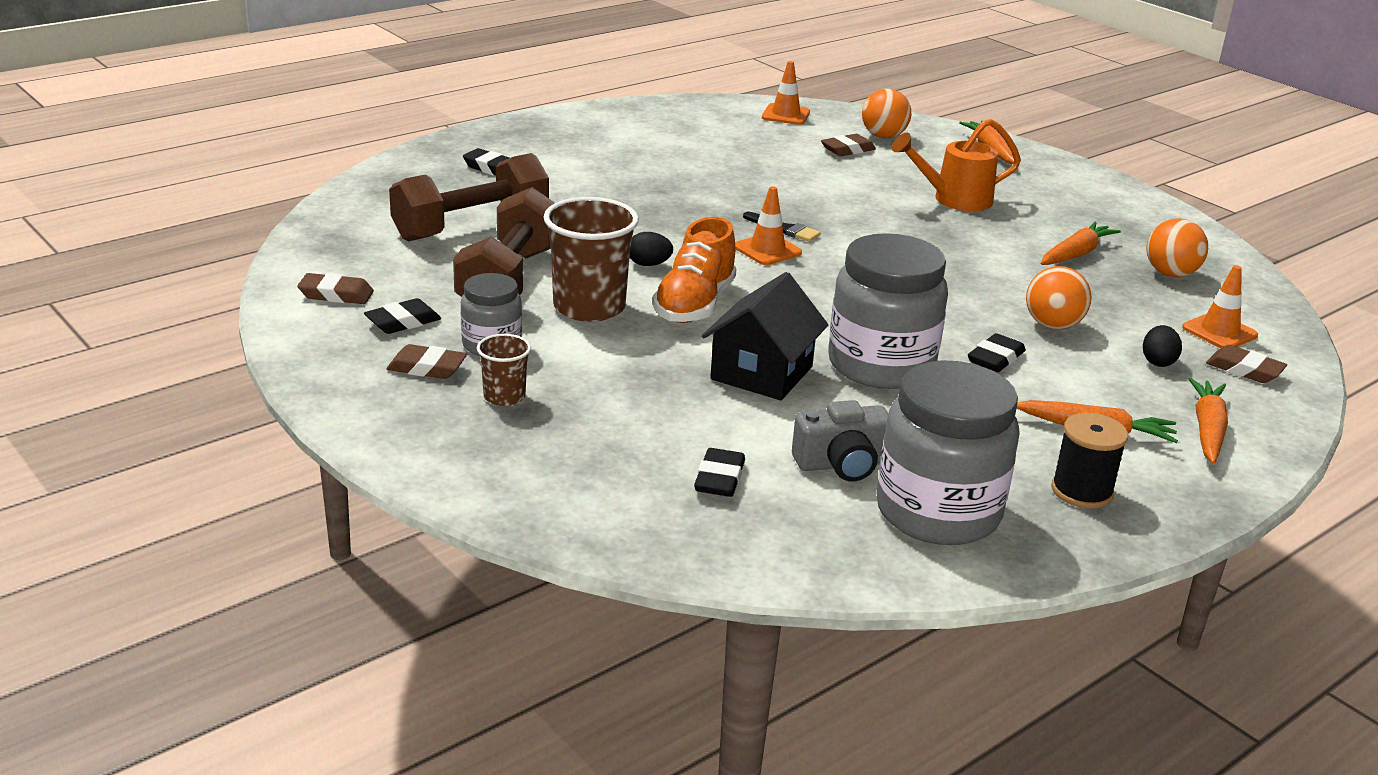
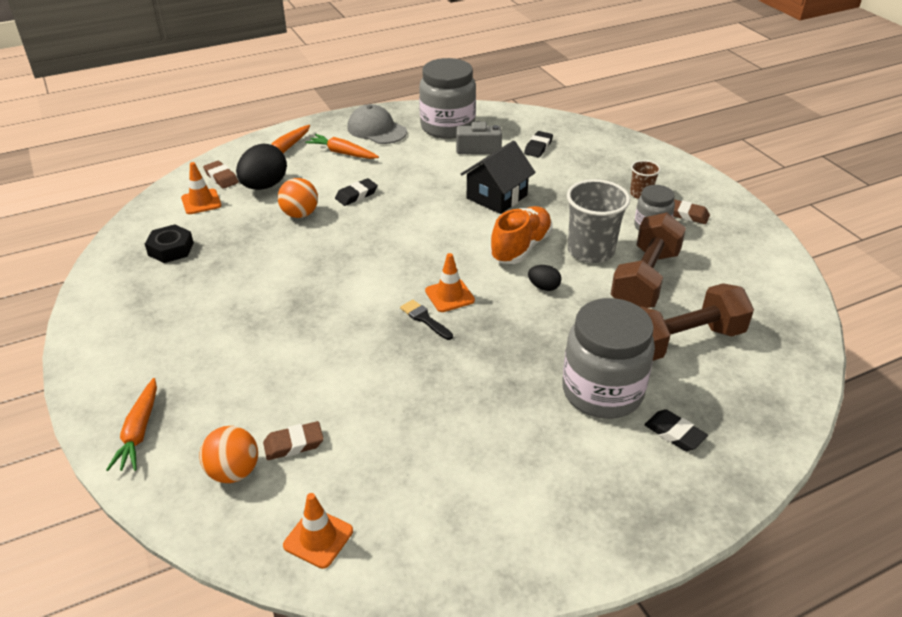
camera: 165 degrees left, 10 degrees up
brown eraser [297,273,374,304] -> none
black eraser [364,298,441,334] -> none
brown cup [544,197,639,322] -> grey cup [567,179,630,263]
grey jar [828,233,948,389] -> grey jar moved to [562,298,655,419]
orange watering can [892,119,1021,211] -> none
orange carrot [1041,222,1121,265] -> none
black spool [1051,413,1128,509] -> grey cap [347,104,407,144]
black egg [1143,325,1182,367] -> black egg [236,144,287,190], size x1.99
orange ball [1147,218,1208,277] -> black nut [145,224,194,263]

